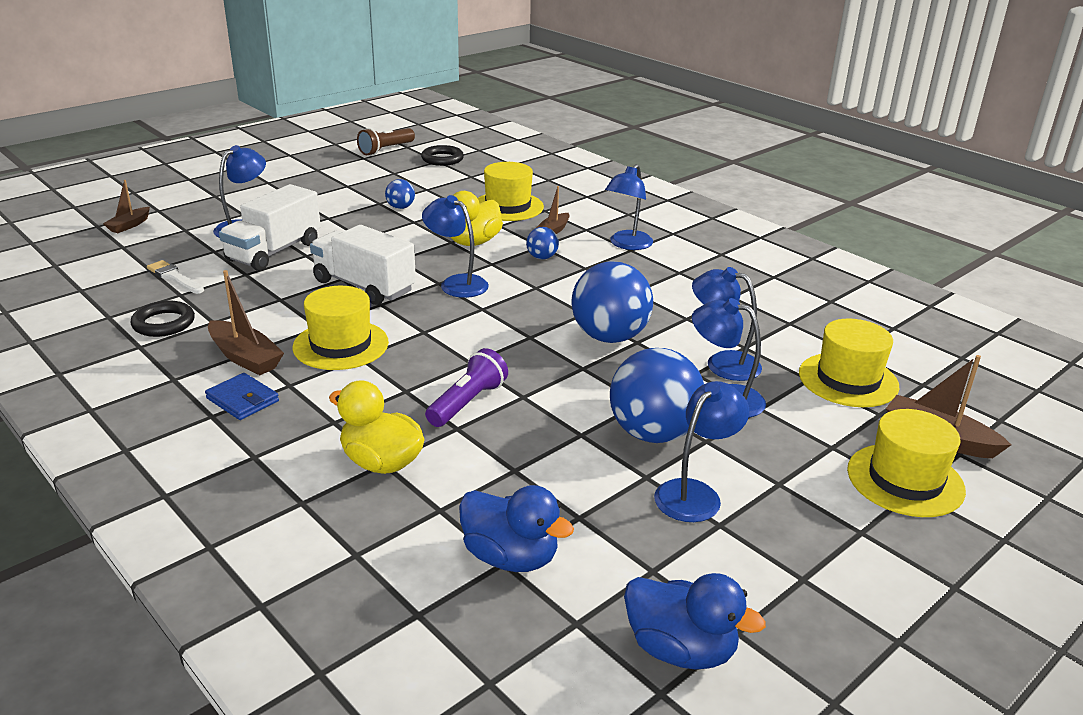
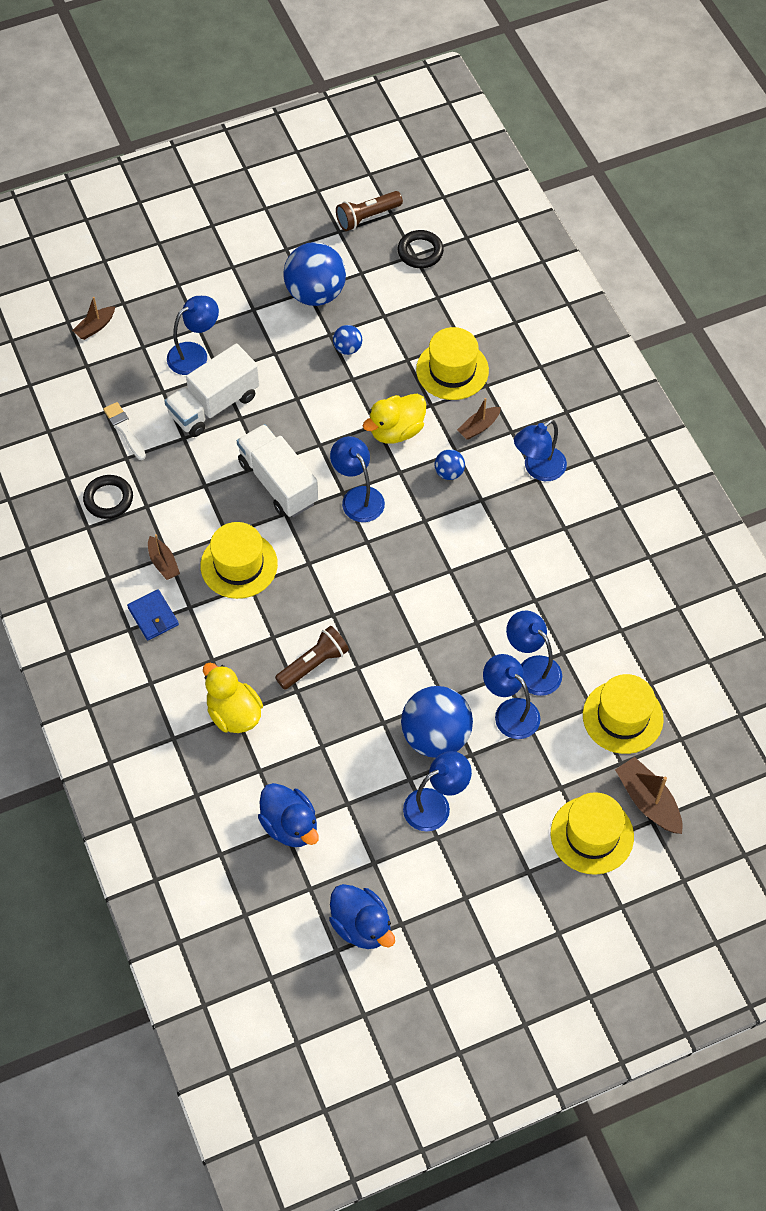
camera: 20 degrees right, 30 degrees up
brown boat [208,270,284,375] -> brown boat [148,534,180,580], size x0.63
purple flashlight [425,348,508,427] -> brown flashlight [275,626,349,690]
blue ball [572,261,653,343] -> blue ball moved to [283,242,346,306]

